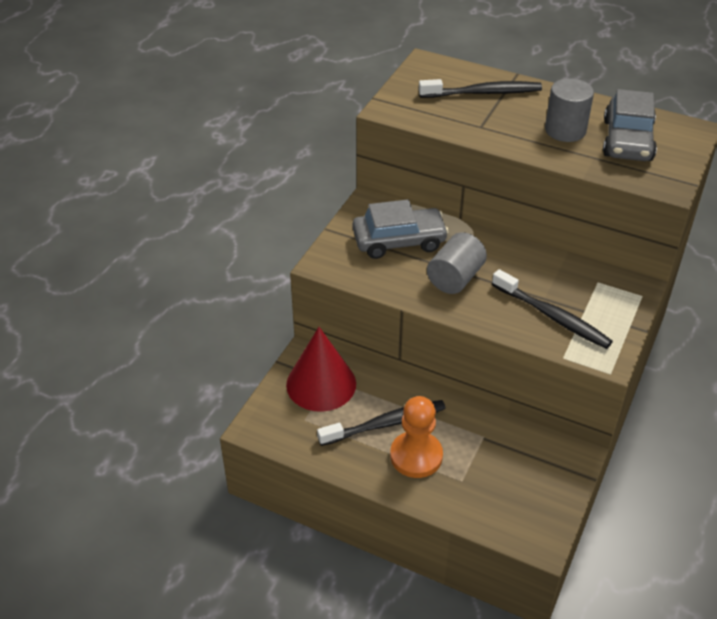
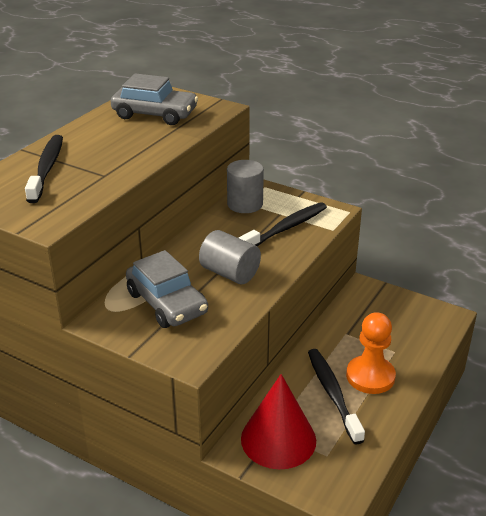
camera: 85 degrees left, 10 degrees down
grey car [352,199,449,259] -> grey car turned 150 degrees clockwise [126,250,208,328]
grey cylinder [545,78,594,142] -> grey cylinder moved to [227,160,264,213]

